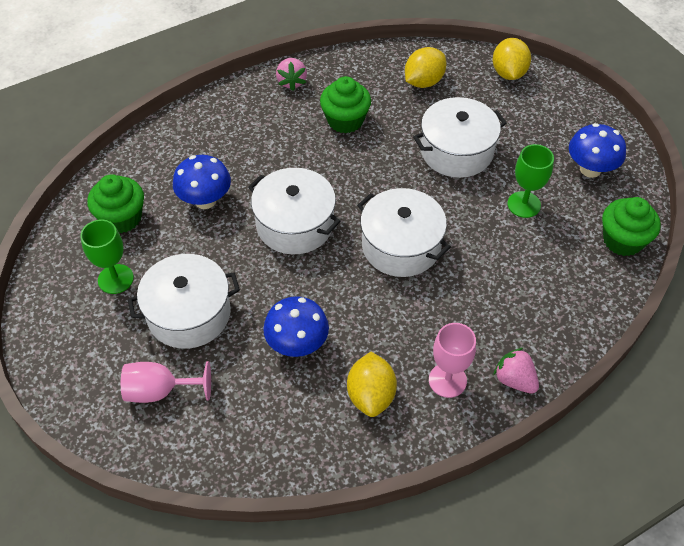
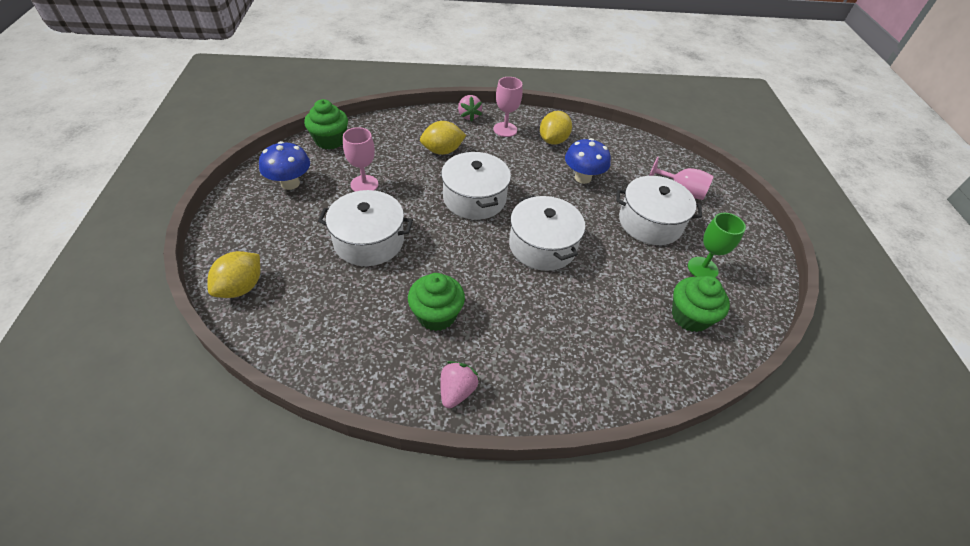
camera: 155 degrees left, 5 degrees down
blue mushroom [173,155,231,209] -> none
yellow lemon [405,47,447,88] -> yellow lemon moved to [420,121,466,155]
green goblet [507,144,554,218] -> pink goblet [343,127,378,192]

